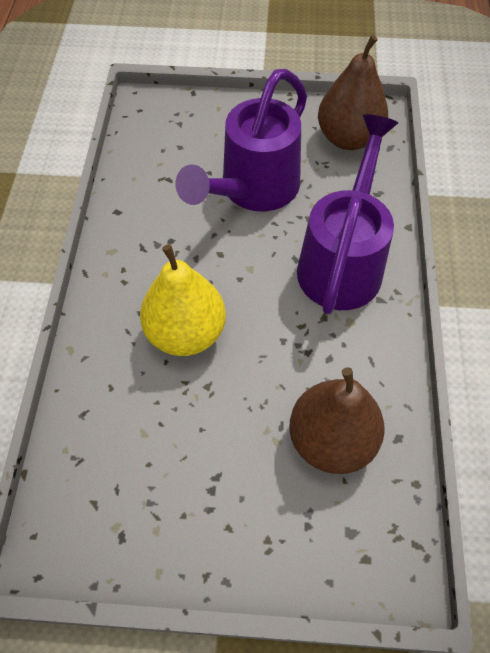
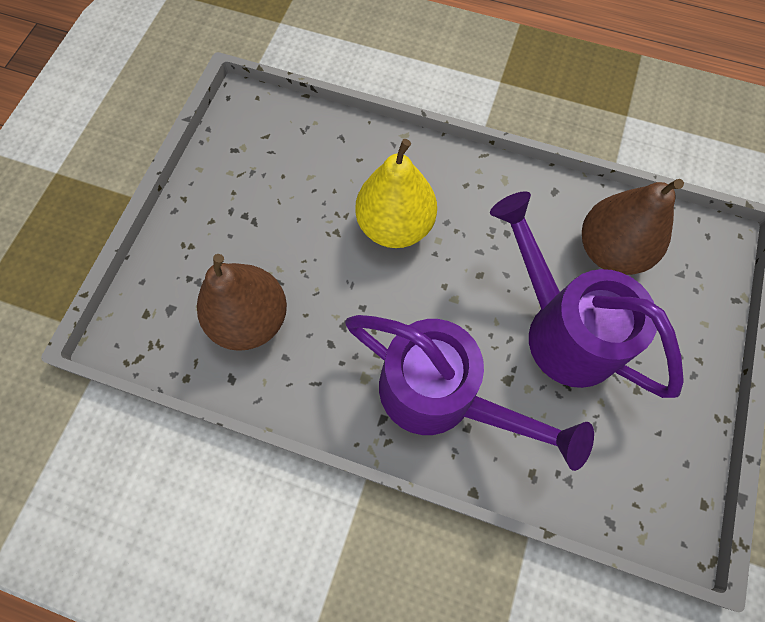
camera: 105 degrees right, 10 degrees up
brown pear [318,35,388,150] -> brown pear moved to [582,179,684,275]

